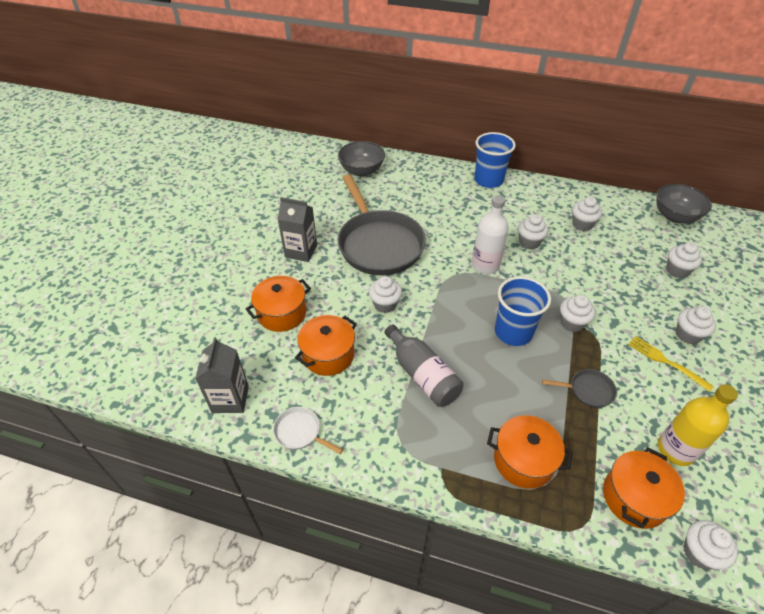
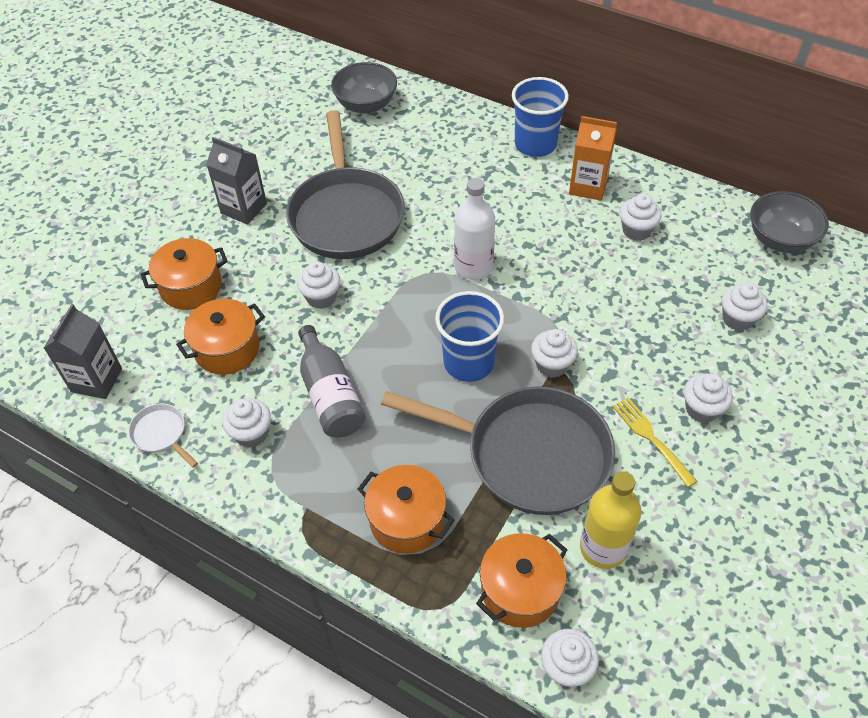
camera: 15 degrees right, 5 degrees up
white cupcake [518,214,548,249] -> white cupcake moved to [222,398,271,448]
grey pan [542,369,617,408] -> grey pan [381,386,615,515], size x2.48
none -> orange carton [569,116,617,201]

